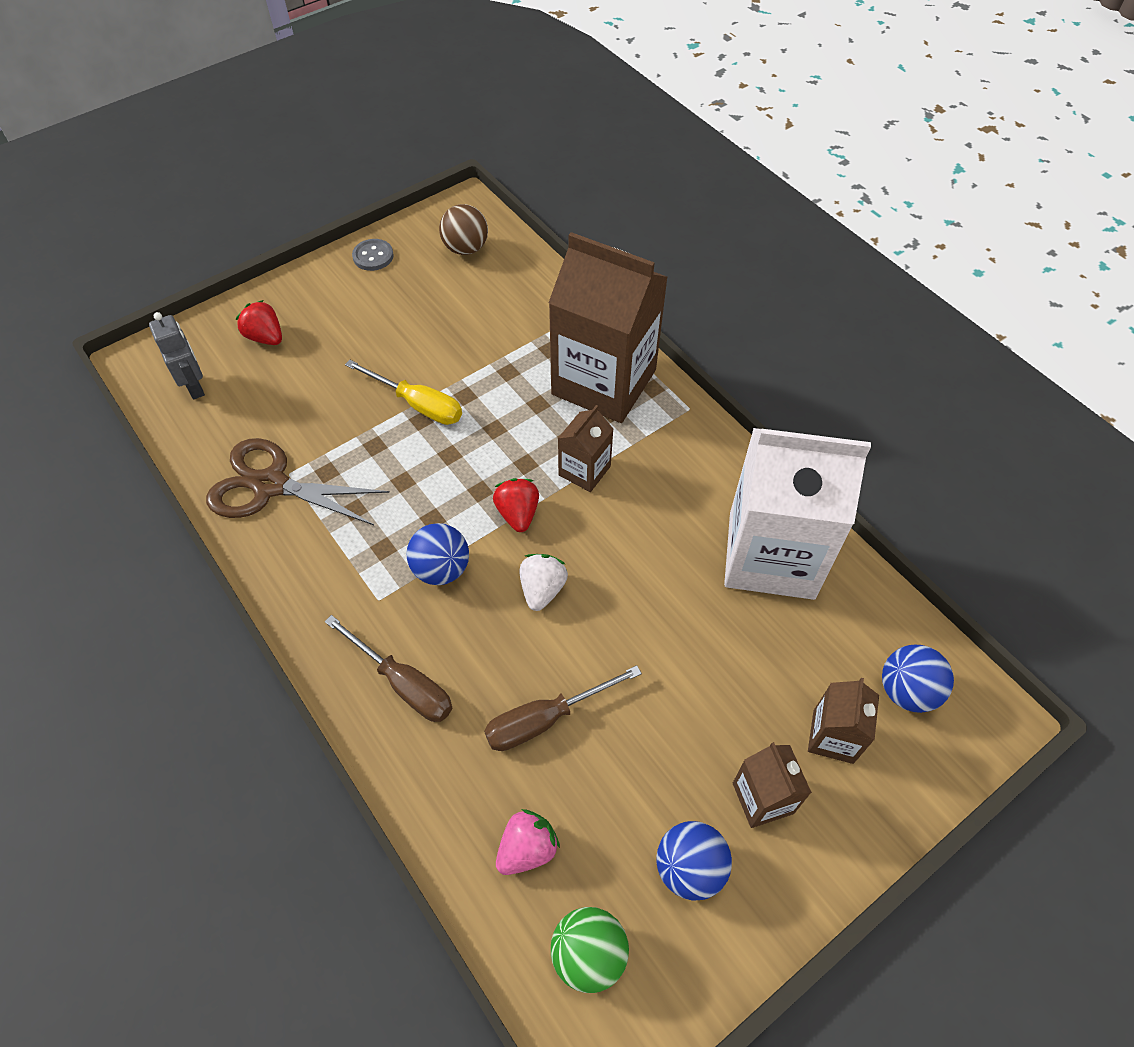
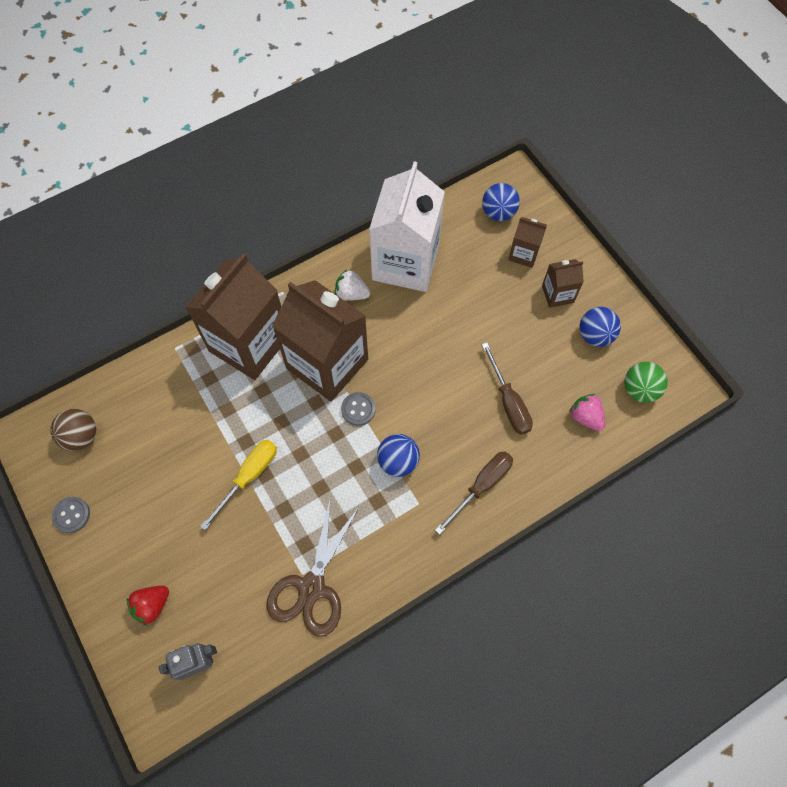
camera: 85 degrees left, 10 degrees up
red strawberry [493,478,539,532] -> grey button [341,392,376,426]
white strawberry [520,554,568,611] -> white strawberry moved to [335,269,370,301]
brown carton [558,405,614,492] -> brown carton [272,280,368,402], size x2.19

